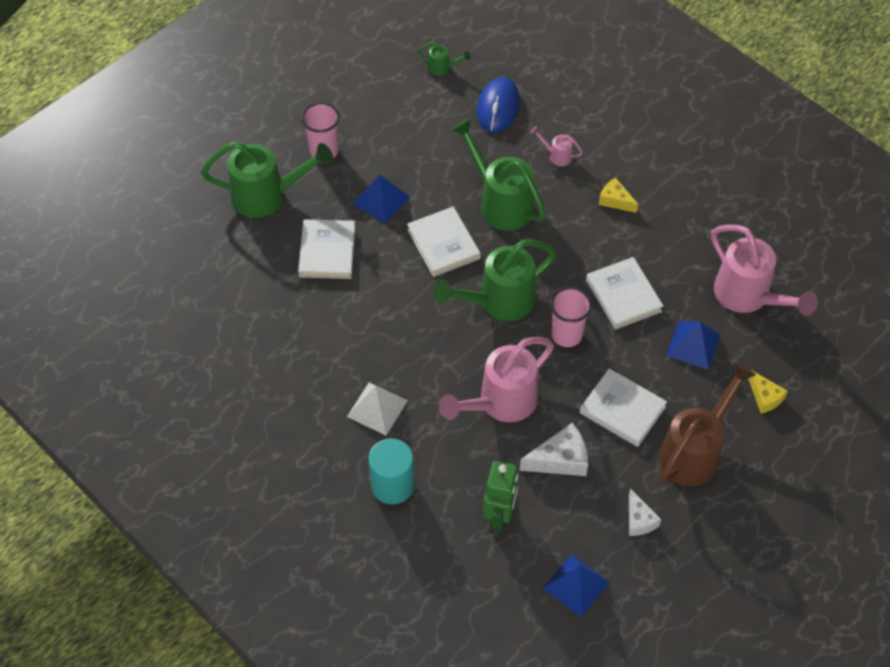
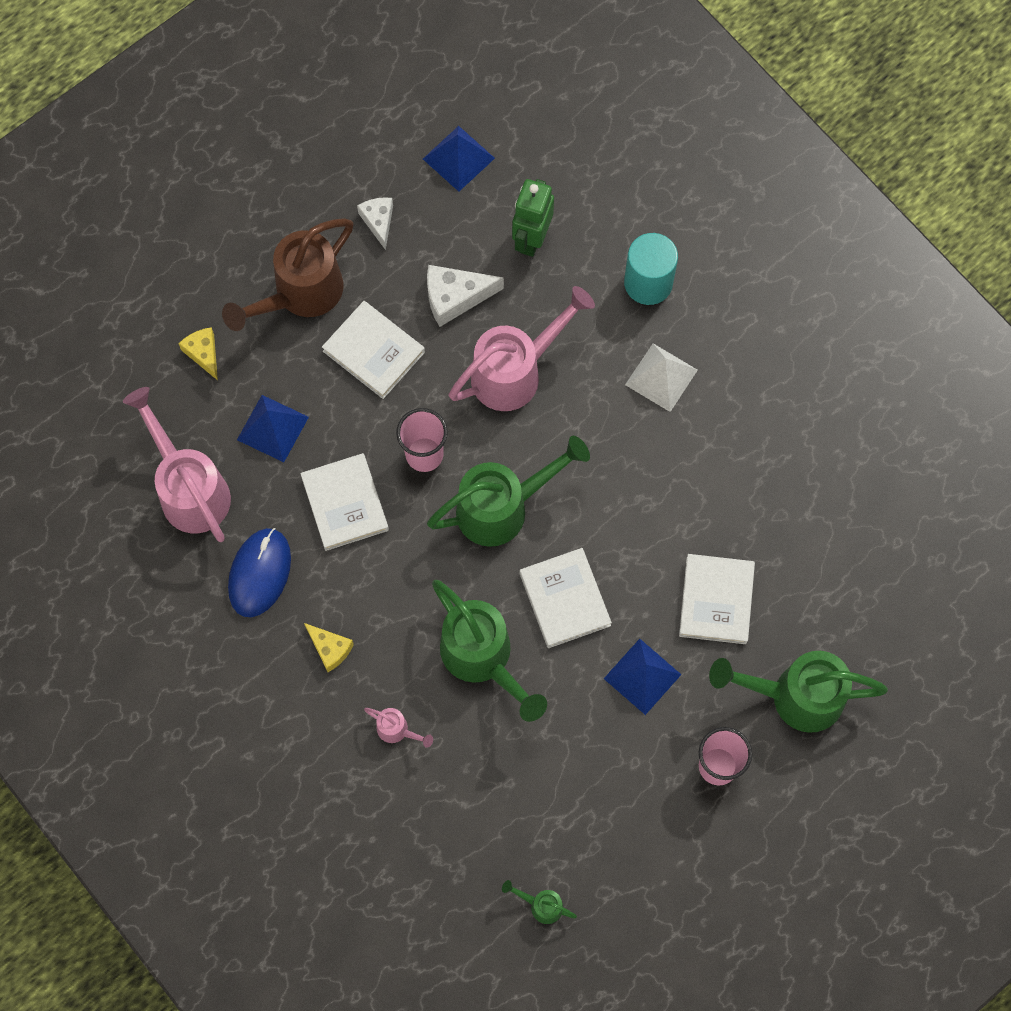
camera: 175 degrees left, 15 degrees up
blue mouse [477,77,520,132] -> blue mouse moved to [228,528,291,617]

